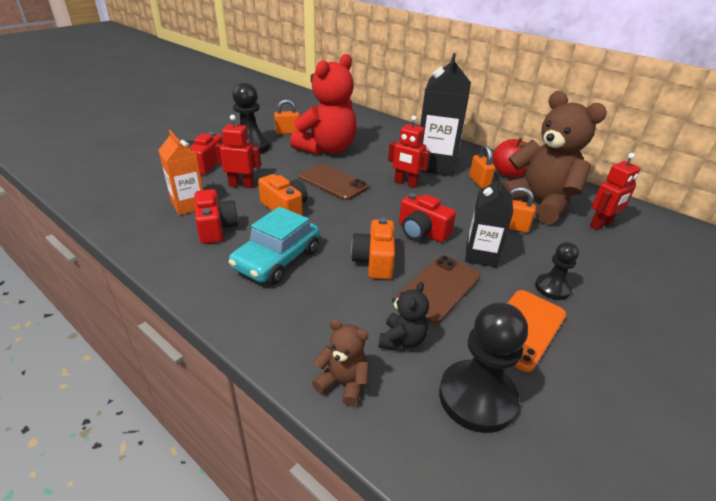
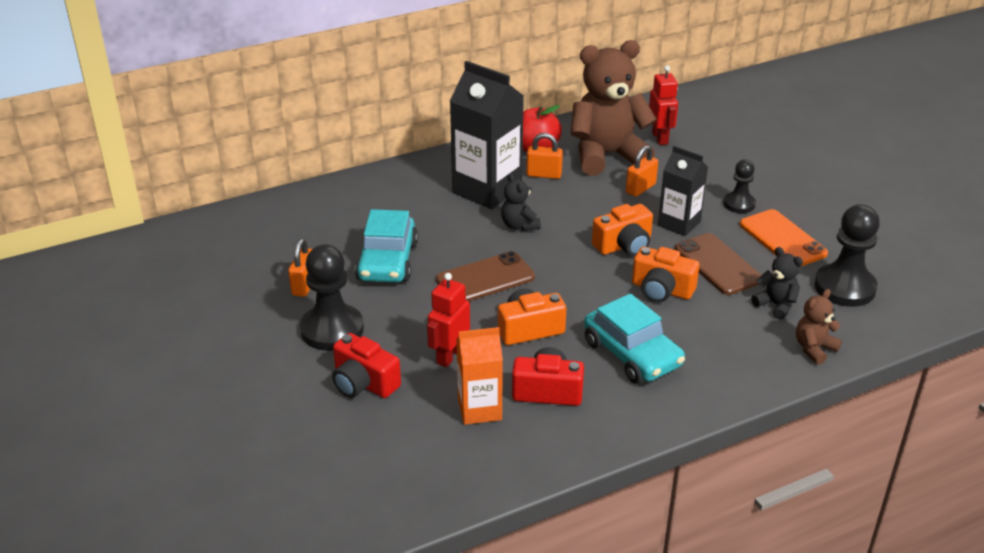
camera: 65 degrees left, 0 degrees up
red teddy bear [290,54,357,155] -> turquoise car [355,209,418,282]
red robot [388,116,430,188] -> black teddy bear [501,173,541,231]
red camera [399,193,456,242] -> orange camera [592,204,653,256]

